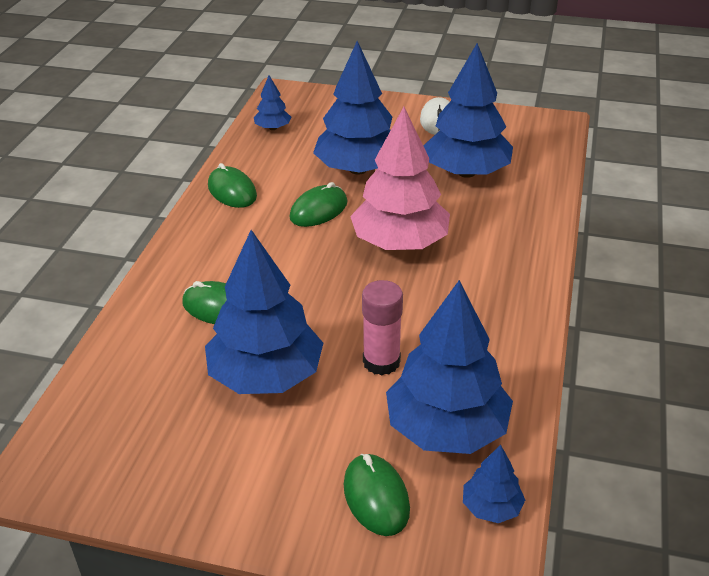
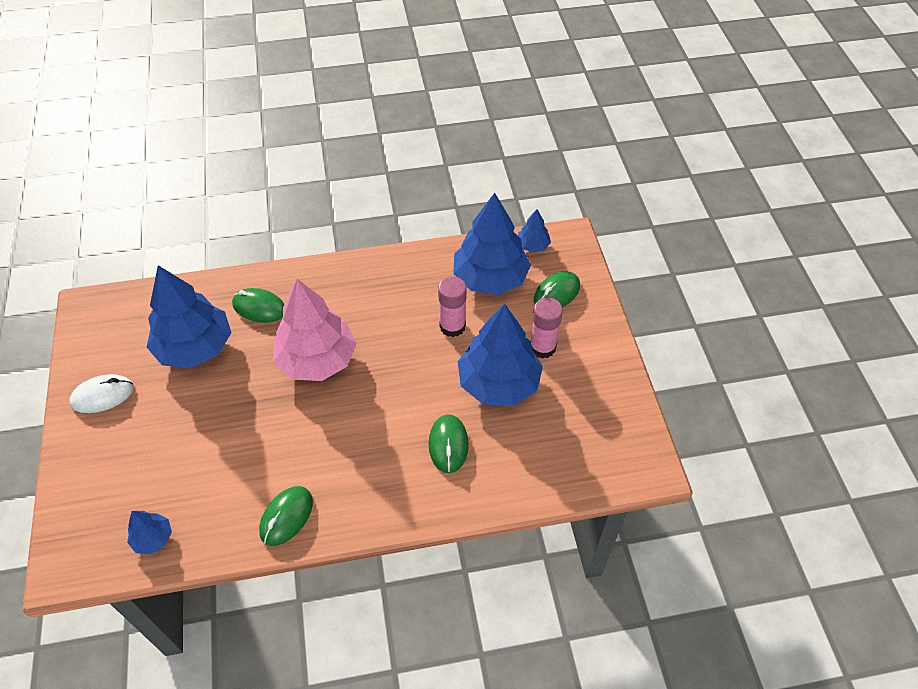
camera: 115 degrees left, 15 degrees up
green mouse [290,182,347,227] -> green mouse moved to [232,288,284,323]
blue tree [313,41,392,175] -> none
none -> pink glue stick [531,298,563,358]

